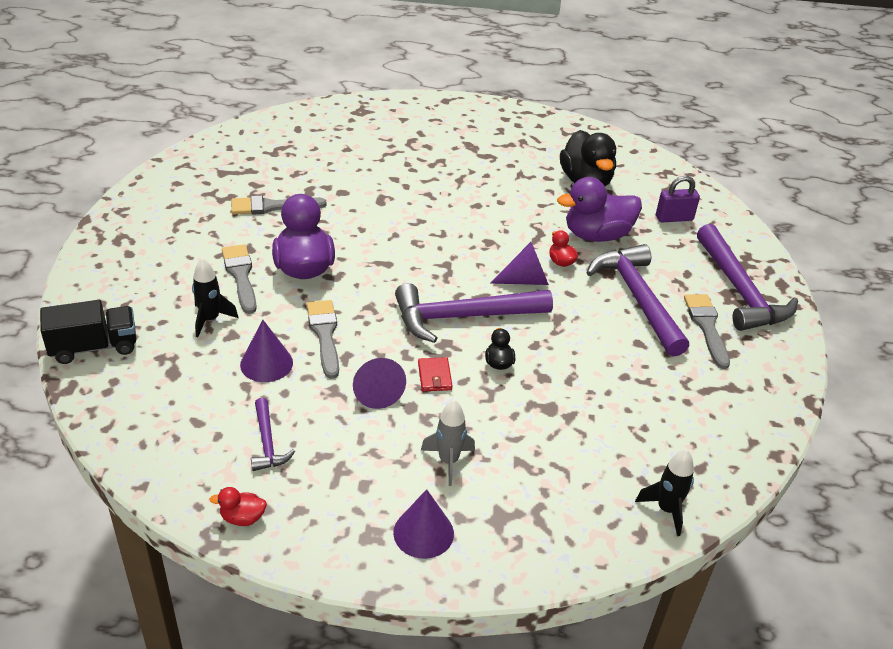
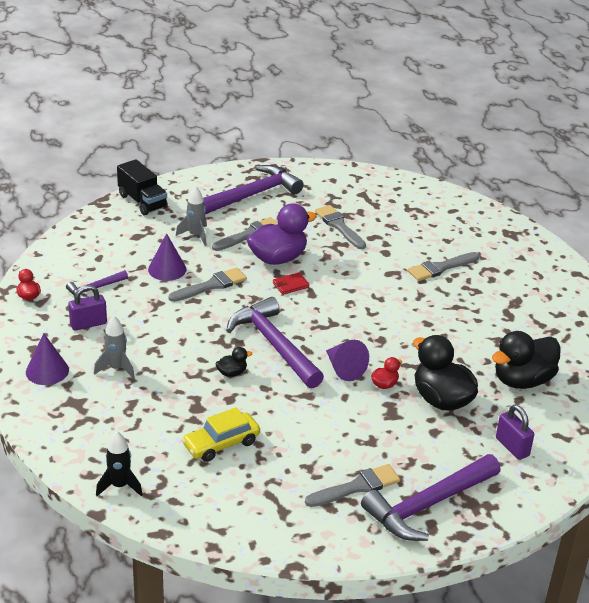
camera: 70 degrees right, 5 degrees down
black rocket [192,258,238,337] -> grey rocket [176,186,207,246]
purple cone [353,358,406,409] -> none
red wallet [418,357,452,391] -> red wallet moved to [273,272,310,295]
purple duck [557,177,642,242] -> black duck [413,335,478,411]
purple hammer [587,244,689,357] -> purple hammer moved to [203,165,304,214]
none -> purple padlock [68,285,107,331]
none -> yellow car [182,407,260,462]
none -> grey brush [408,252,480,281]

